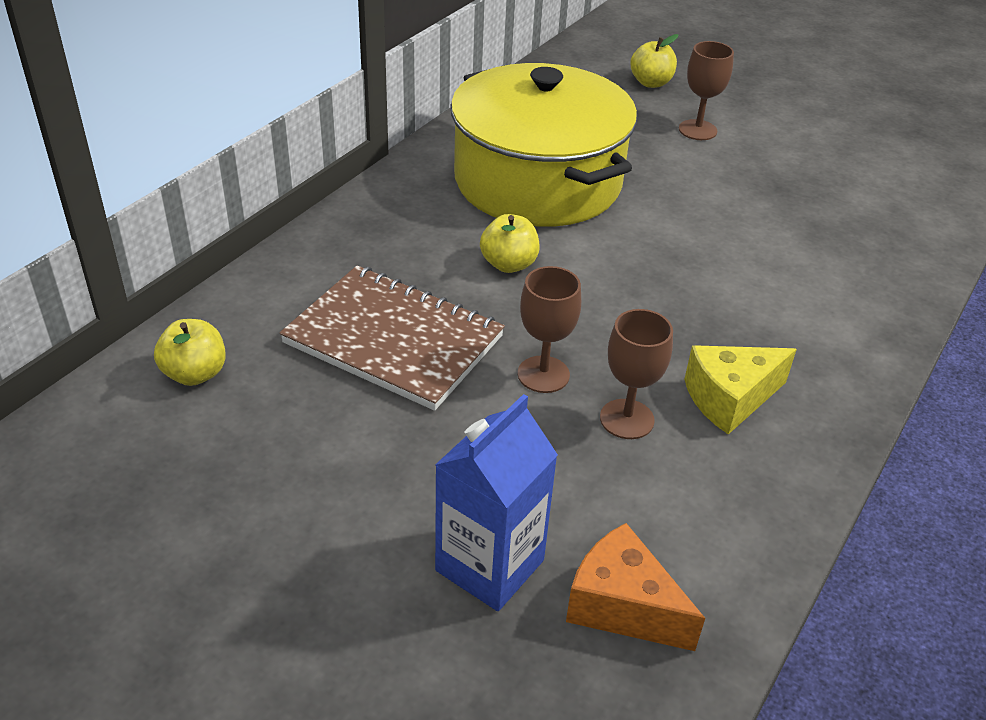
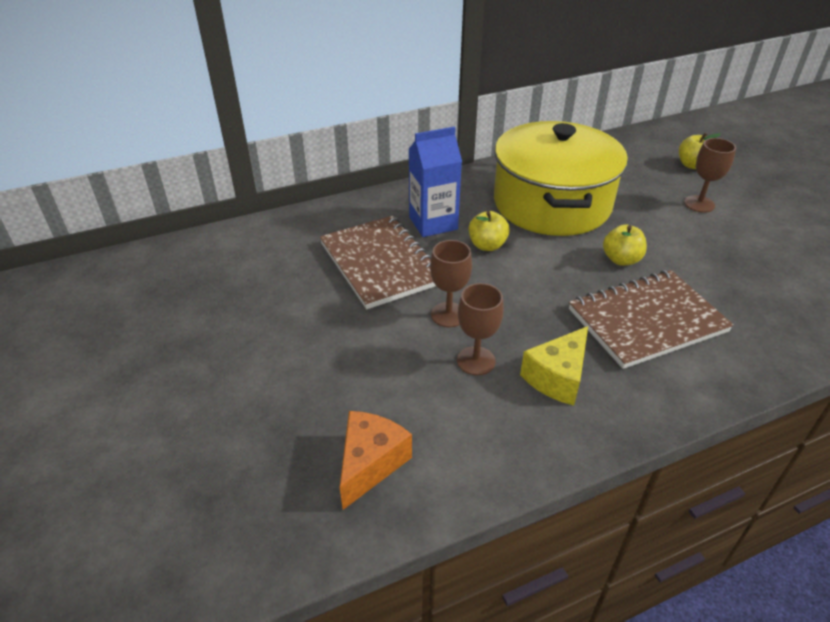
camera: 35 degrees right, 0 degrees up
yellow apple [154,319,226,386] -> yellow apple moved to [603,224,647,266]
blue carton [435,394,558,611] -> blue carton moved to [409,126,462,237]
orange cheese [566,523,705,651] -> orange cheese turned 45 degrees clockwise [340,411,412,510]
yellow cheese [684,345,797,434] -> yellow cheese turned 60 degrees counterclockwise [520,326,588,405]
none -> brown notebook [569,270,734,369]

